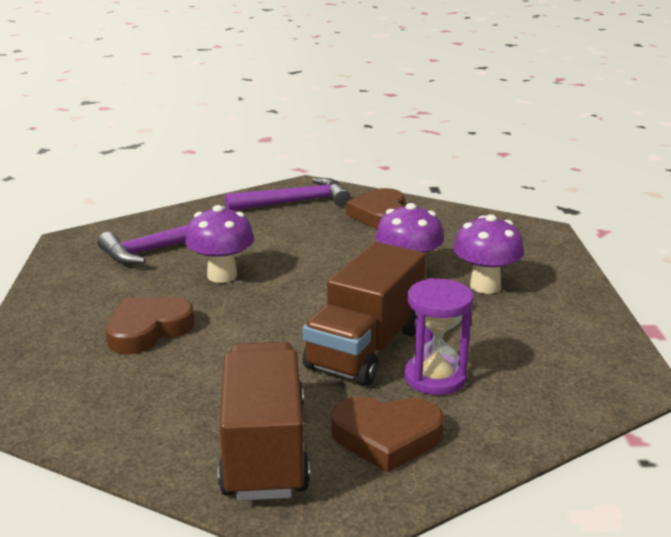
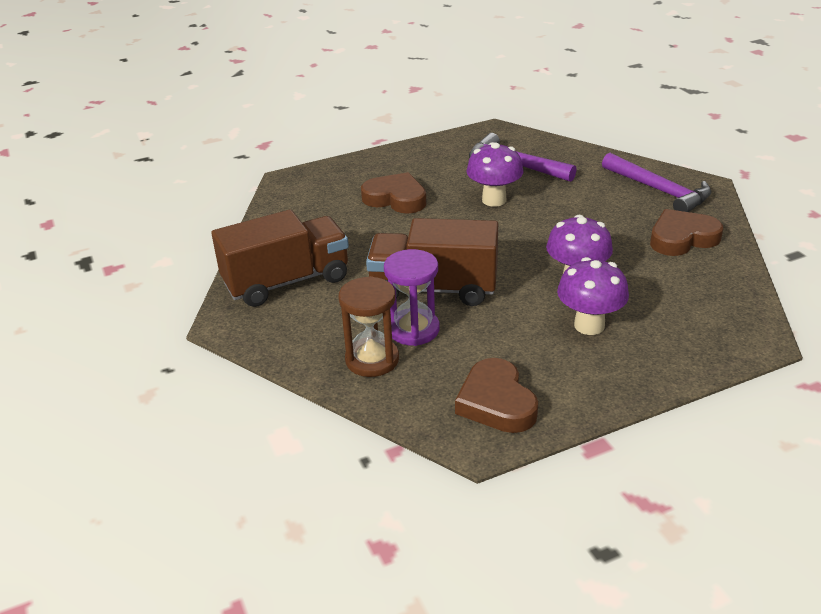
camera: 70 degrees right, 10 degrees up
brown heart [331,396,444,473] -> brown heart moved to [455,358,538,433]
none -> brown hourglass [338,276,399,377]

